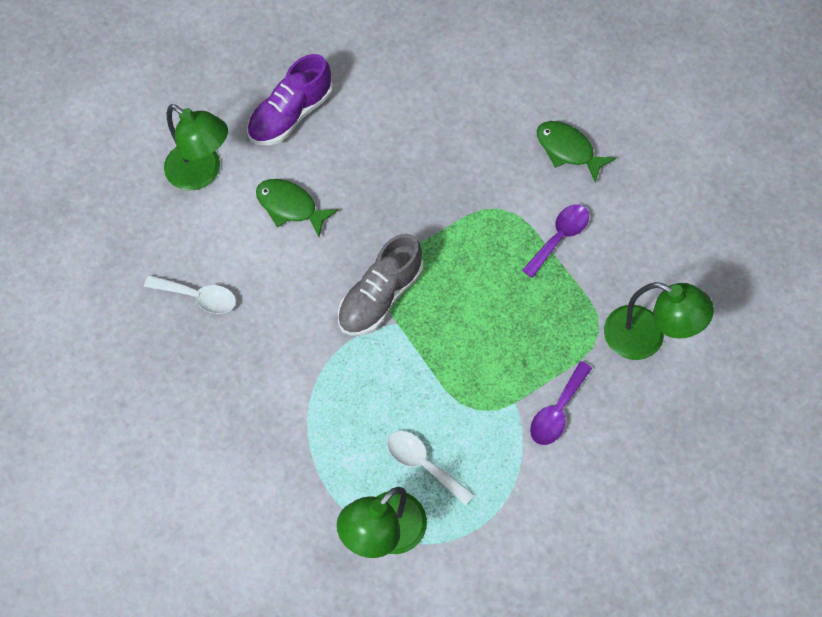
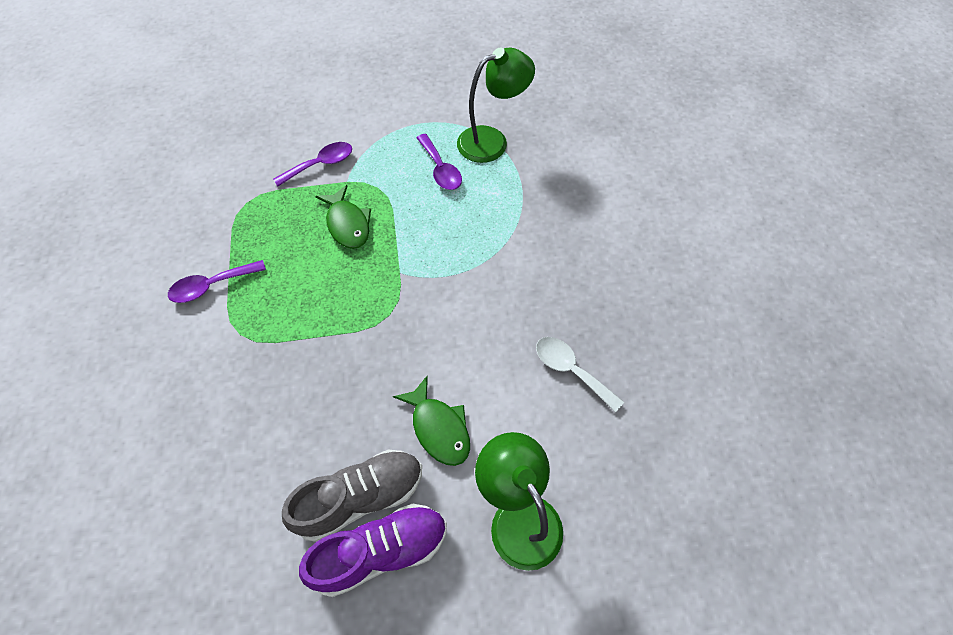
camera: 155 degrees left, 5 degrees down
grey shoe [338,234,423,336] -> grey shoe moved to [282,450,422,542]
white spoon [387,431,474,505] -> purple spoon [417,134,462,190]
green fish [537,121,616,183] -> green fish moved to [315,185,371,249]
green lamp [604,282,714,360] -> none

